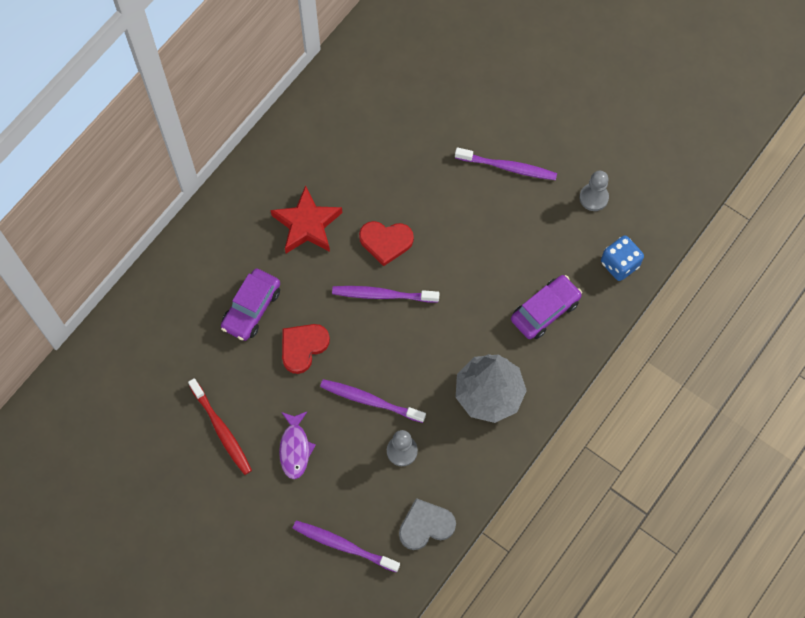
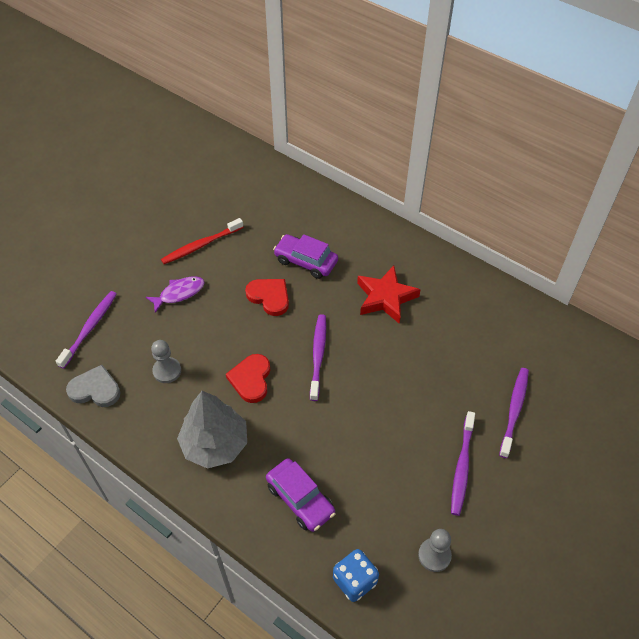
camera: 90 degrees right, 15 degrees down
purple fish [279,412,316,479] -> purple fish turned 150 degrees clockwise [146,276,204,313]
purple toothbrush [320,379,426,423] -> purple toothbrush moved to [499,368,529,458]
red heart [359,221,414,266] -> red heart moved to [226,354,270,403]
grey heart [399,498,456,550] -> grey heart turned 60 degrees counterclockwise [66,365,121,407]

